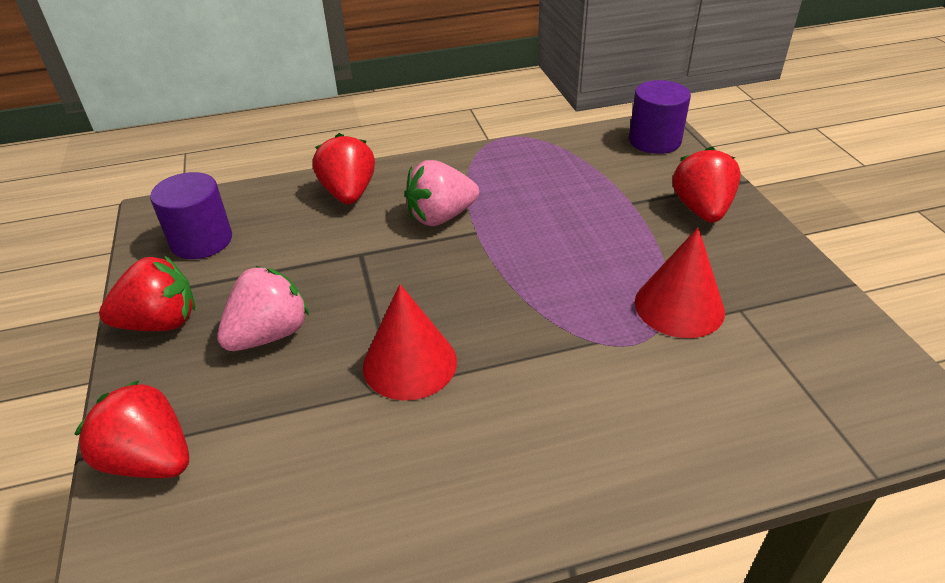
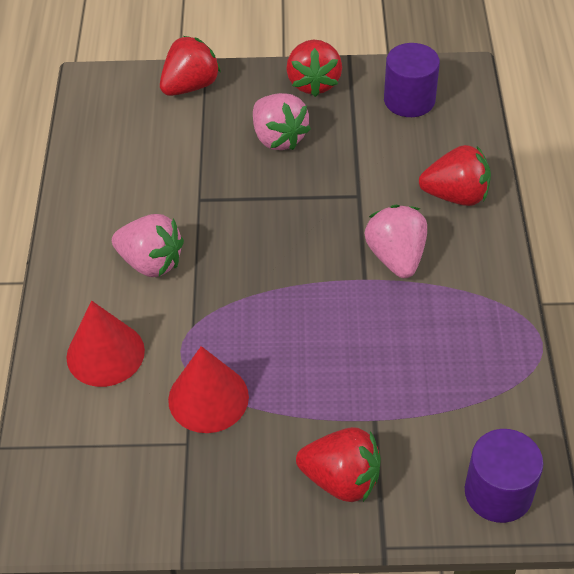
camera: 105 degrees right, 10 degrees up
red cone [363,284,457,400] -> red cone moved to [67,301,145,387]
none -> pink strawberry [112,214,184,277]

